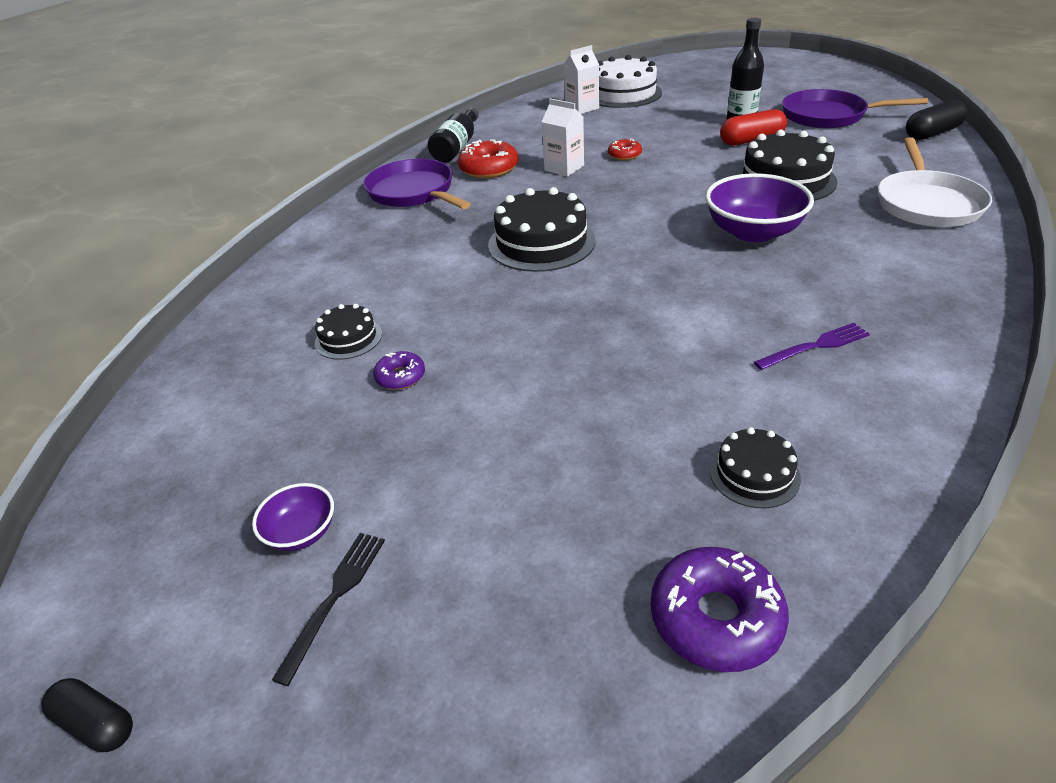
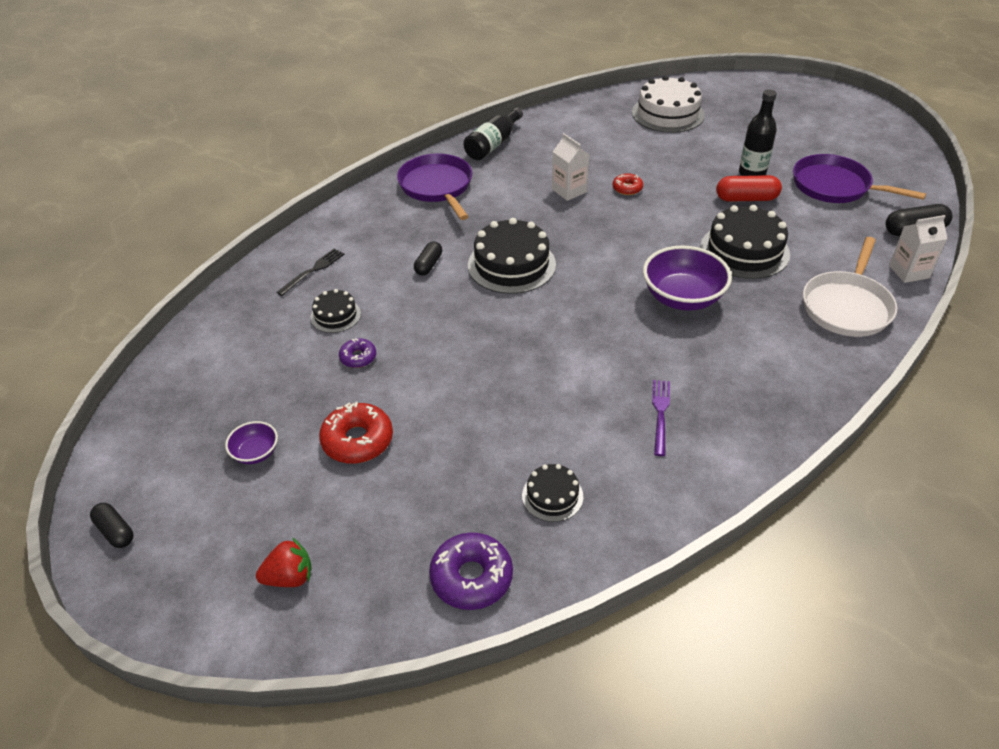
camera: 15 degrees right, 5 degrees up
black fork [272,533,385,686] -> black fork moved to [276,248,345,296]
red donut [458,139,519,179] -> red donut moved to [319,402,393,463]
white carton [564,45,599,114] -> white carton moved to [889,215,947,283]
purple fork [754,323,870,370] -> purple fork turned 75 degrees counterclockwise [652,380,670,456]
none -> red strawberry [256,538,312,587]
none -> black capsule [414,241,442,276]

